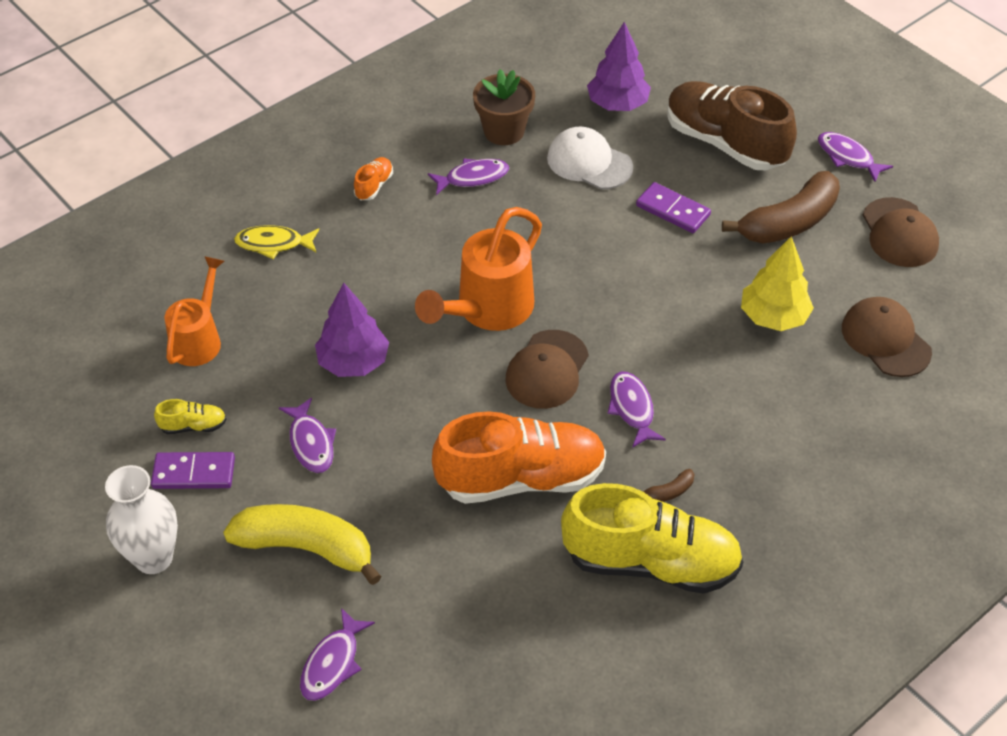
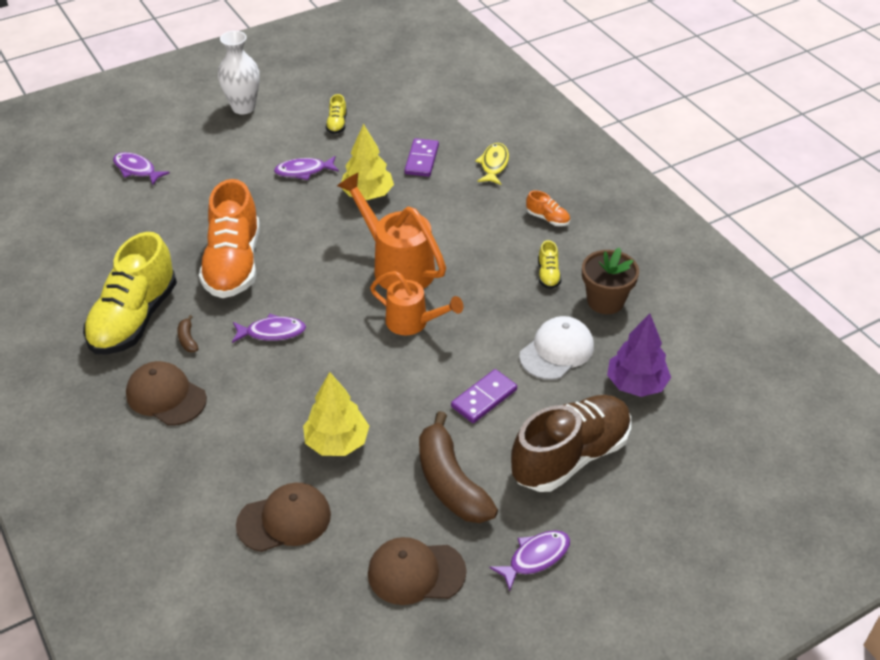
camera: 100 degrees right, 5 degrees down
purple domino [151,452,235,489] -> purple domino moved to [405,138,439,177]
orange watering can [164,256,224,366] -> orange watering can moved to [370,271,463,335]
yellow banana [223,504,382,585] -> none
purple tree [315,283,389,377] -> yellow tree [341,124,394,200]
purple fish [428,158,509,195] -> yellow shoe [538,240,561,289]
brown cap [505,330,589,409] -> brown cap moved to [126,361,207,426]

